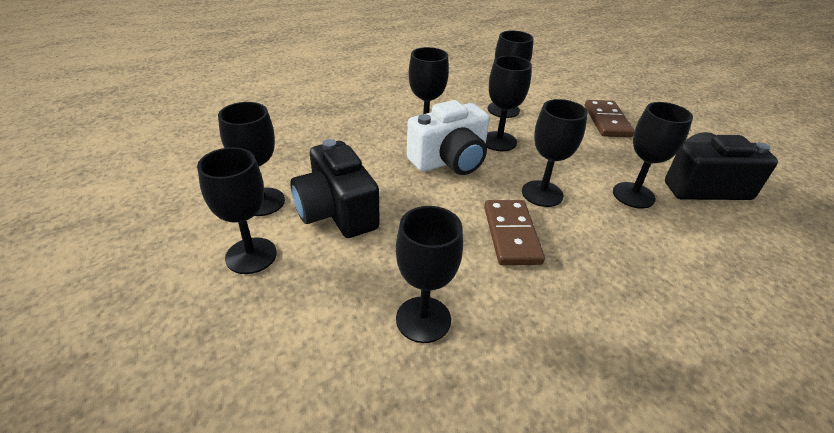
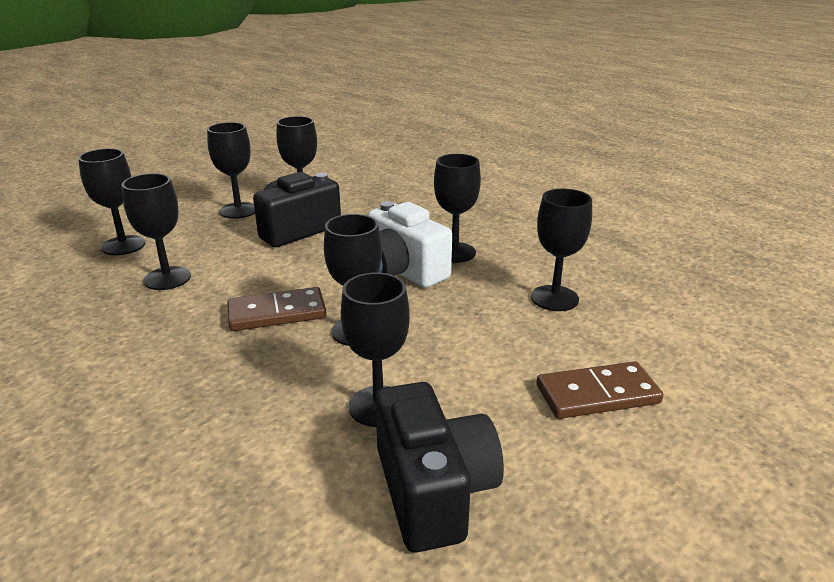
camera: 80 degrees right, 10 degrees down
black goblet [486,56,532,151] -> black goblet moved to [78,148,146,255]

